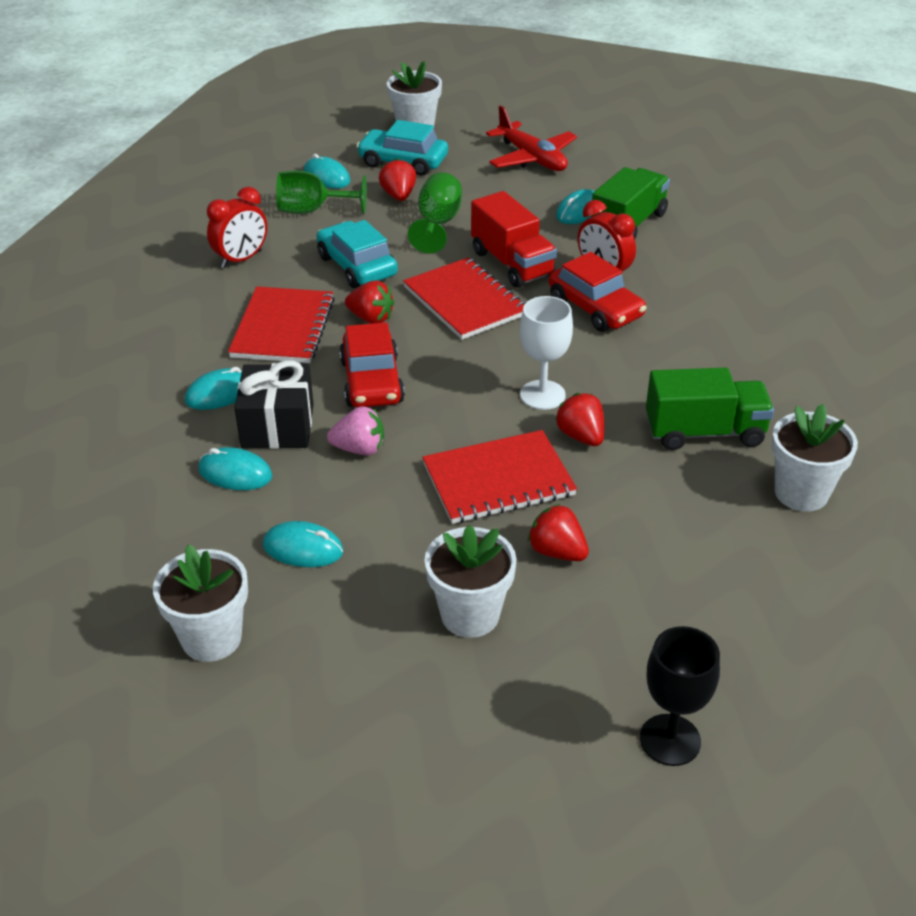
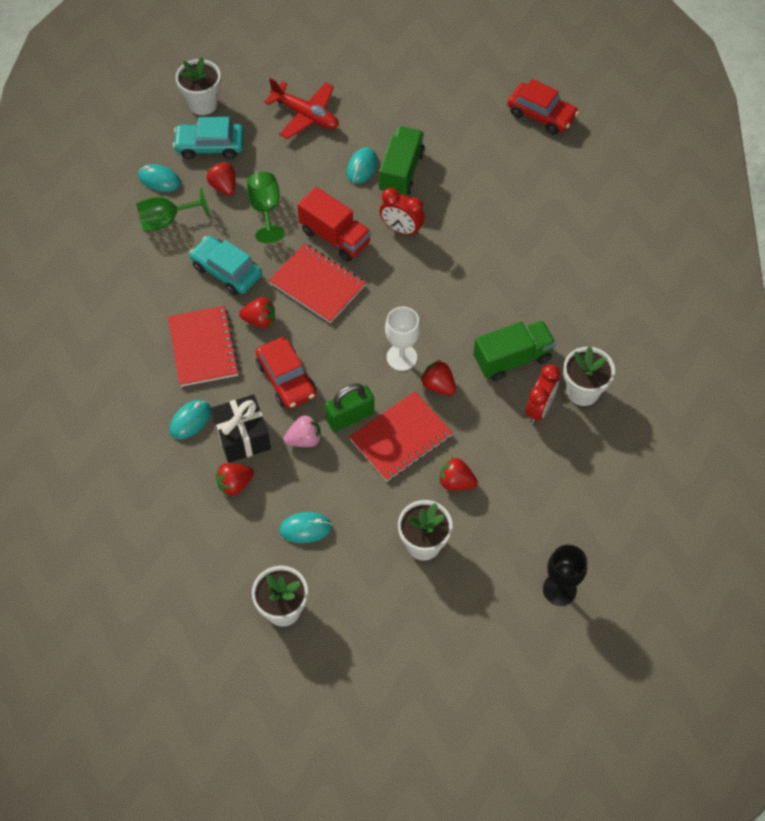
camera: 20 degrees left, 20 degrees up
turquoise mouse [198,447,272,490] -> red strawberry [216,463,254,496]
red clock [207,187,267,268] -> red clock moved to [525,364,560,424]
red car [549,252,646,332] -> red car moved to [507,79,579,135]
none -> green padlock [325,383,374,432]

